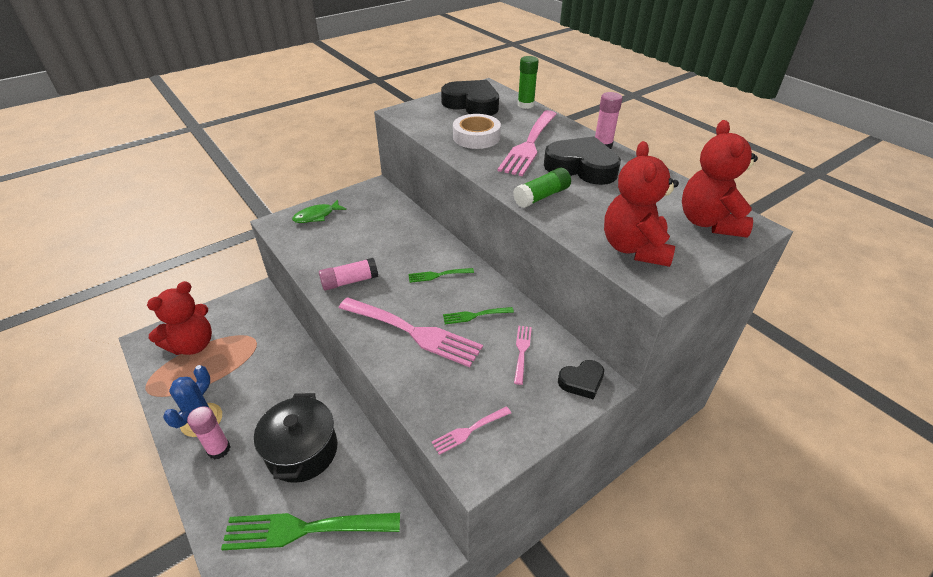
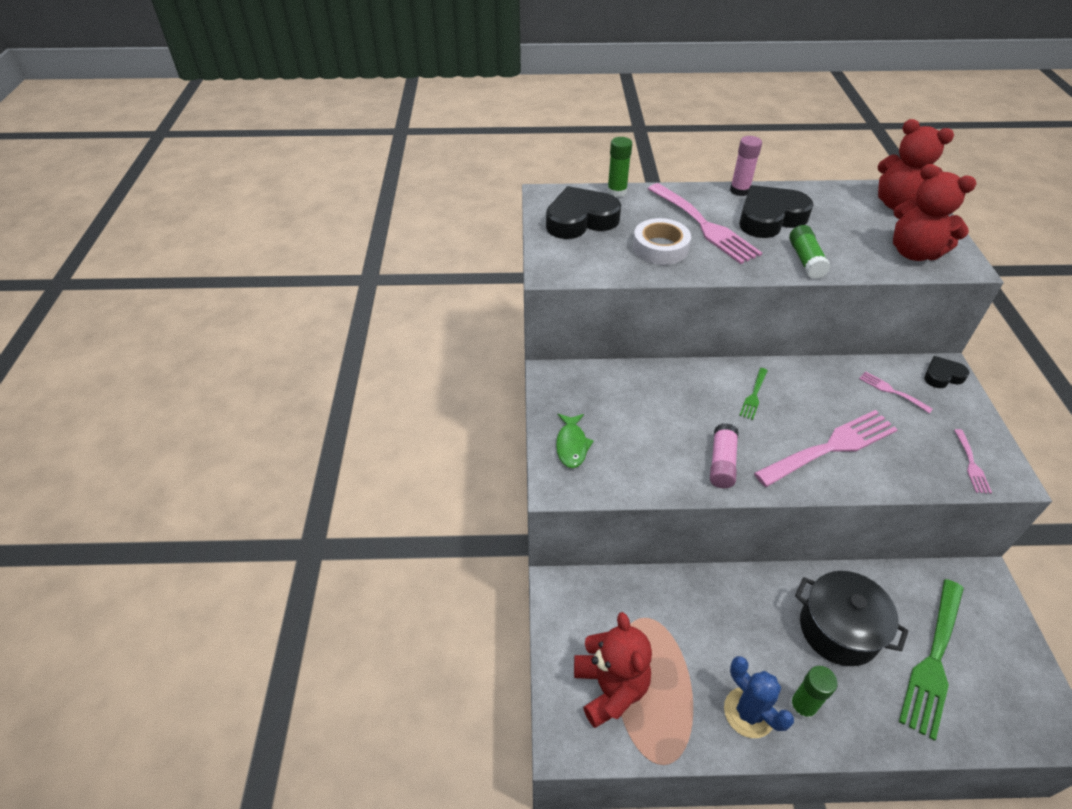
camera: 55 degrees left, 5 degrees up
pink glue stick [187,406,231,460] -> green glue stick [789,666,838,720]
green fork [443,307,514,325] -> none
black heart [558,360,604,400] -> black heart turned 120 degrees counterclockwise [924,356,970,388]

